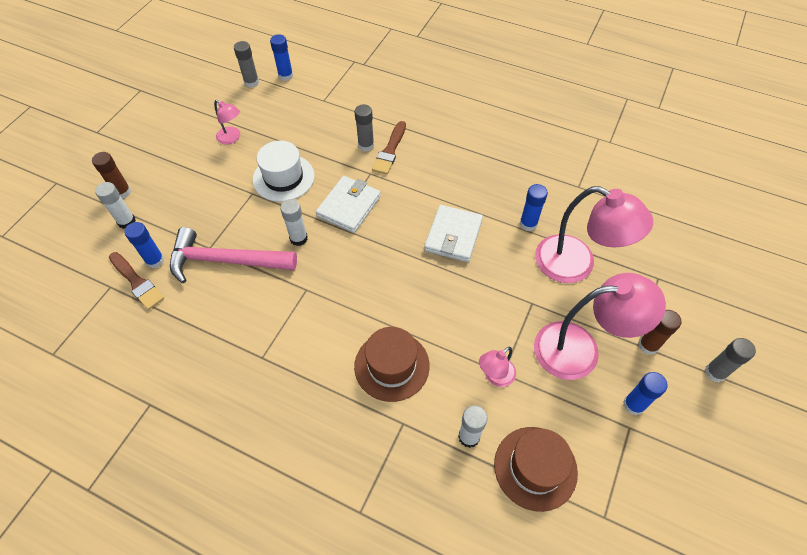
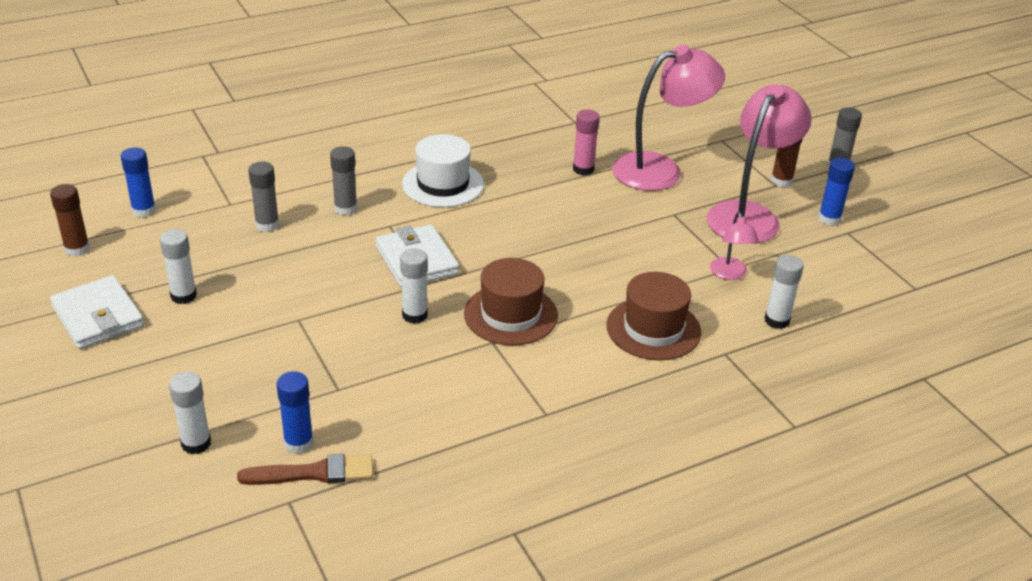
camera: 55 degrees left, 20 degrees down
brown glue stick [92,152,131,198] -> brown glue stick moved to [50,184,90,257]
pink hammer [170,227,297,284] -> none
pink lamp [214,100,240,144] -> white glue stick [160,229,197,304]
grey glue stick [234,41,259,88] -> grey glue stick moved to [248,162,279,232]
white hat [253,141,315,202] -> white hat moved to [402,134,484,207]
brown brush [372,121,406,175] -> none
white wallet [424,205,483,262] -> white wallet moved to [50,275,144,349]
brown hat [494,427,578,512] -> brown hat moved to [464,258,558,346]
blue glue stick [520,184,548,231] -> pink glue stick [573,109,600,175]

